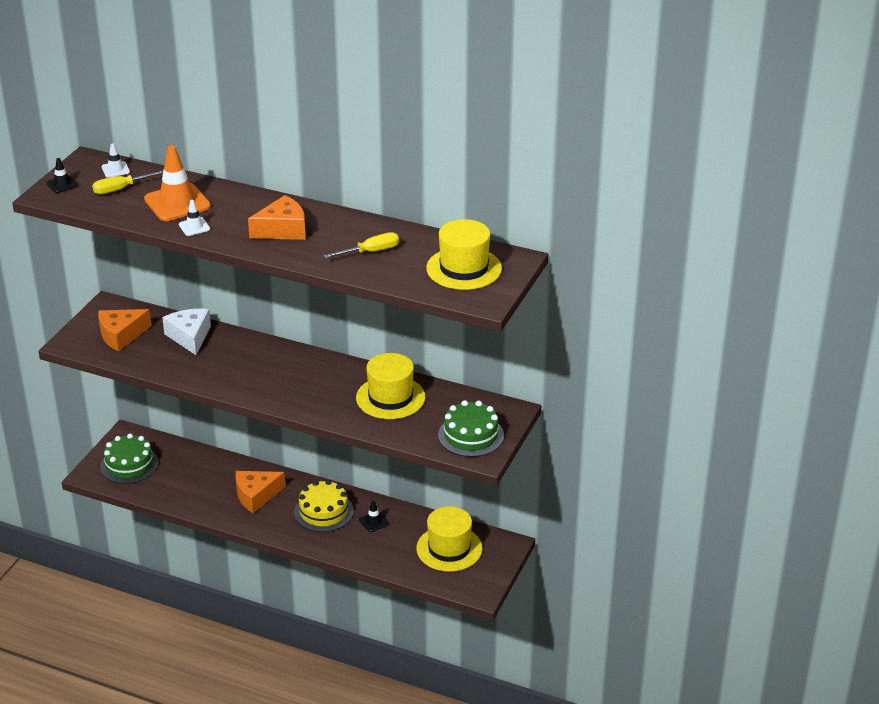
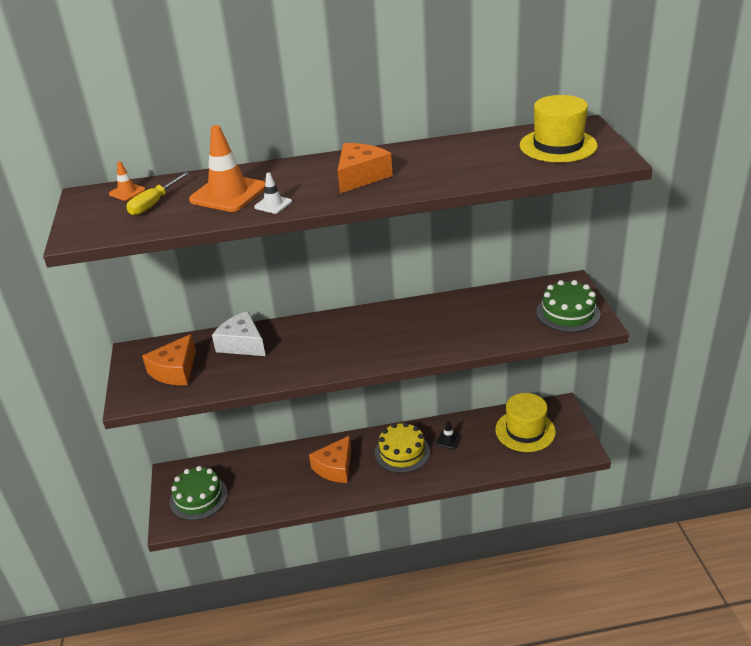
camera: 30 degrees left, 0 degrees up
black traffic cone [46,158,78,193] -> none
white traffic cone [102,143,130,178] -> orange traffic cone [109,161,146,201]
yellow screwdriver [323,232,399,258] -> none
yellow hat [356,353,425,419] -> none

